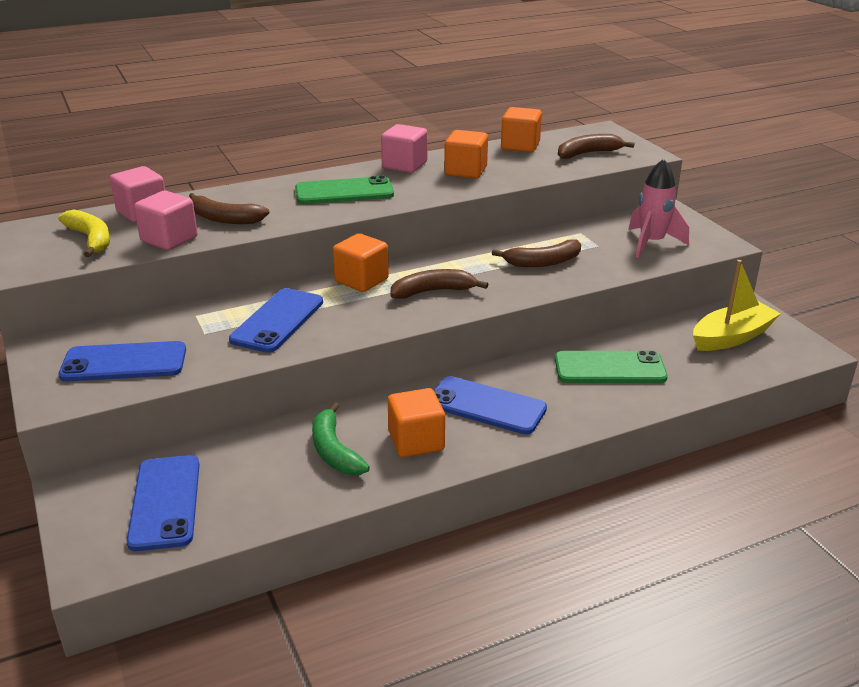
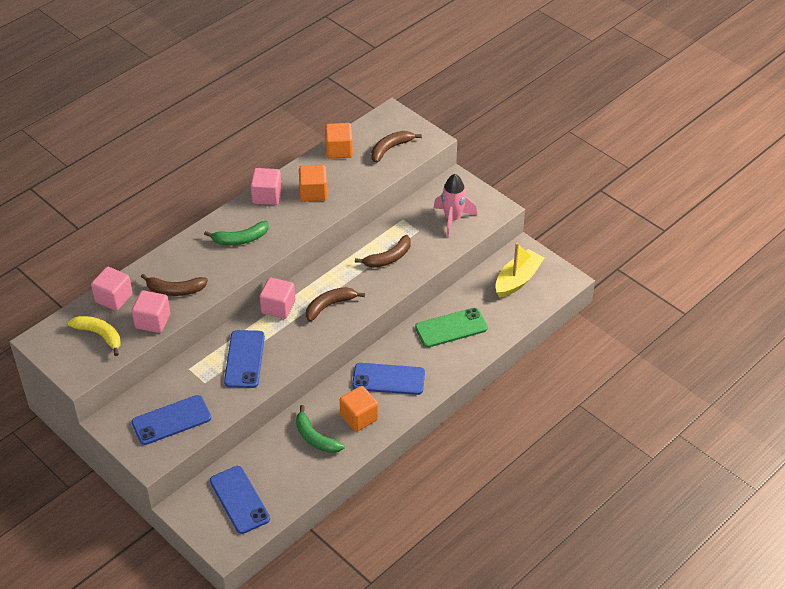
camera: 20 degrees left, 15 degrees up
green phone [295,176,394,204] -> green banana [204,221,269,245]
orange cube [333,233,389,292] -> pink cube [259,277,295,319]

